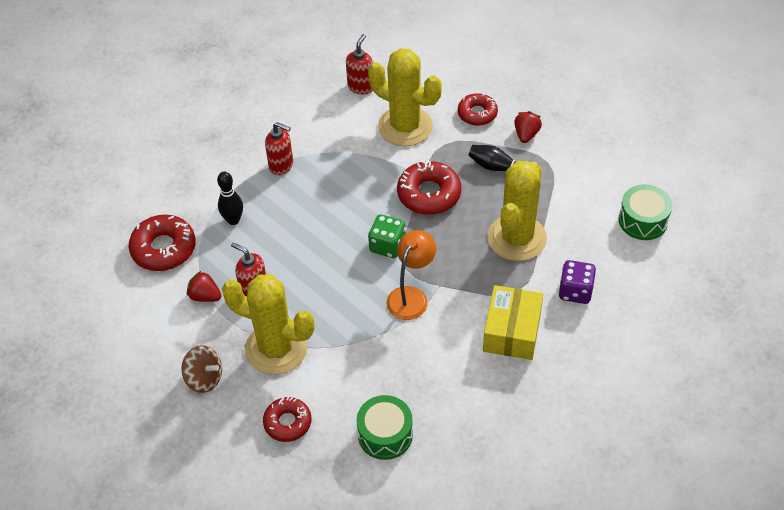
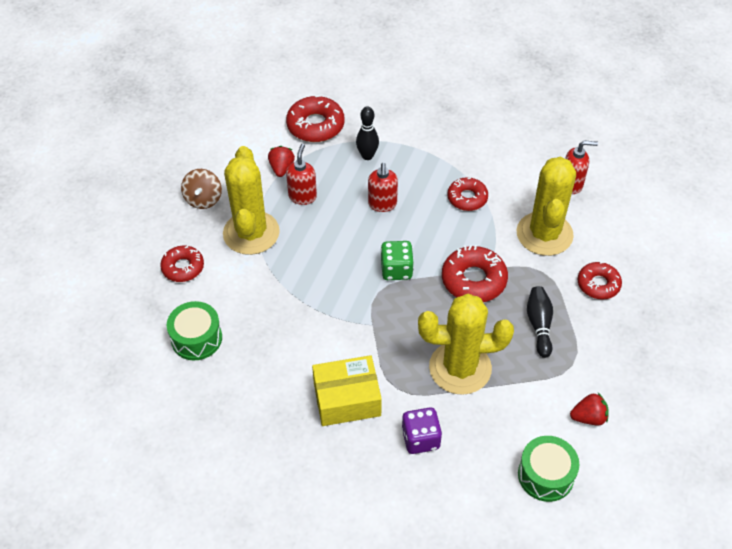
camera: 65 degrees right, 0 degrees up
red soap dispenser [265,122,293,175] -> red soap dispenser moved to [368,163,398,212]
orange lamp [386,230,436,320] -> none
red strawberry [514,111,542,143] -> red strawberry moved to [570,393,609,425]
none -> red donut [447,177,488,211]

